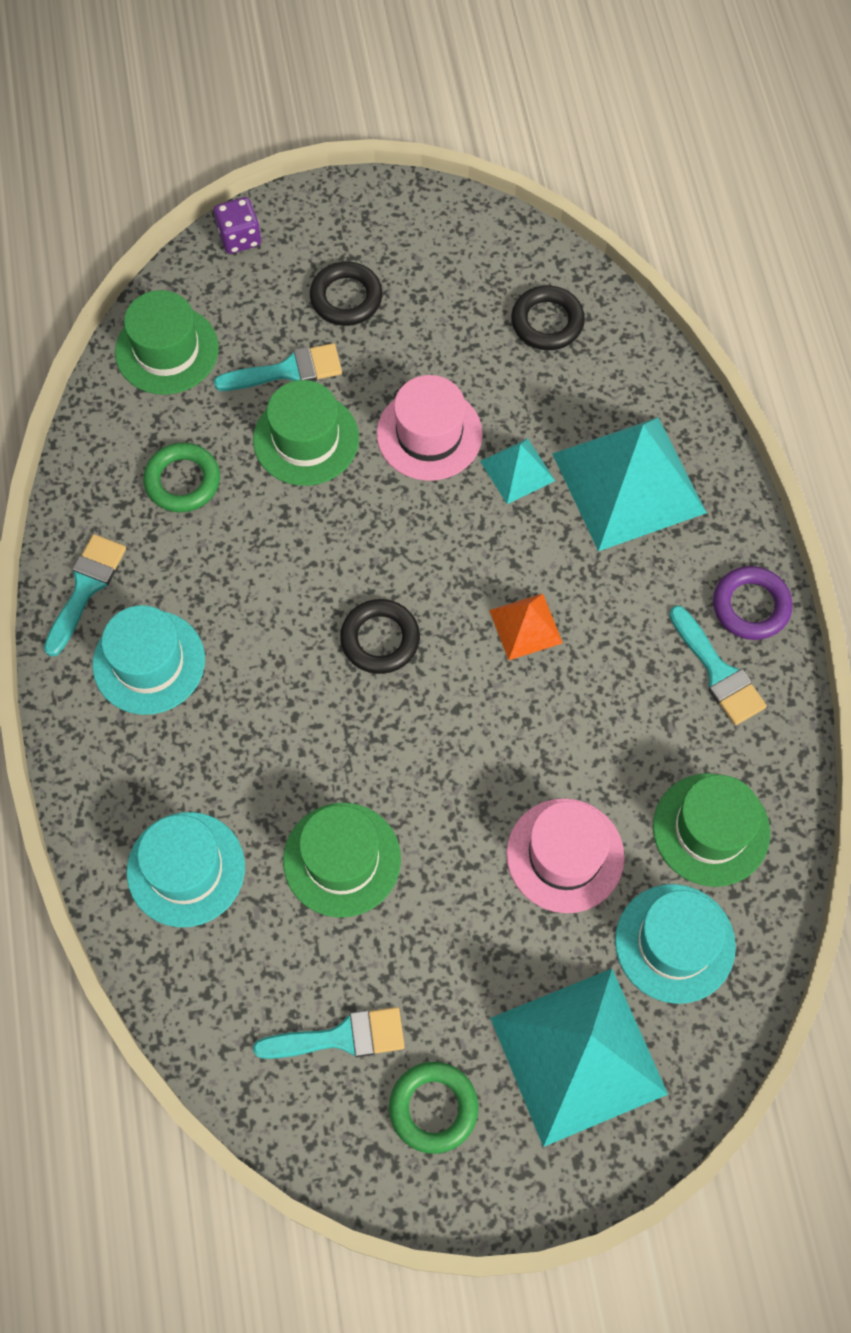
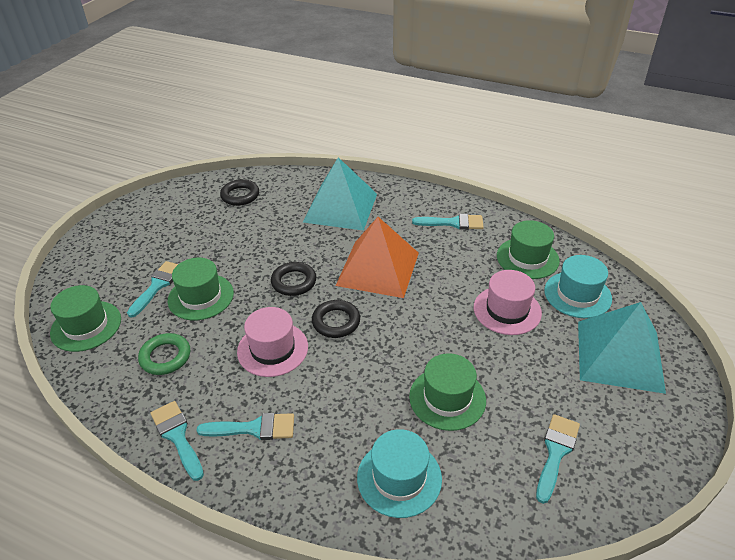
camera: 55 degrees left, 25 degrees down
turquoise hat [92,605,205,715] -> turquoise brush [196,413,294,440]
purple dice [214,197,261,254] -> none
black ring [310,262,382,326] -> black ring moved to [271,262,316,296]
pink hat [377,375,483,481] -> pink hat moved to [237,307,308,377]
green ring [389,1062,478,1154] -> none
turquoise pyramid [480,438,555,504] -> none
orange pyramid [489,594,563,660] -> orange pyramid [336,217,419,298], size x2.11
purple ring [713,566,793,640] -> none

